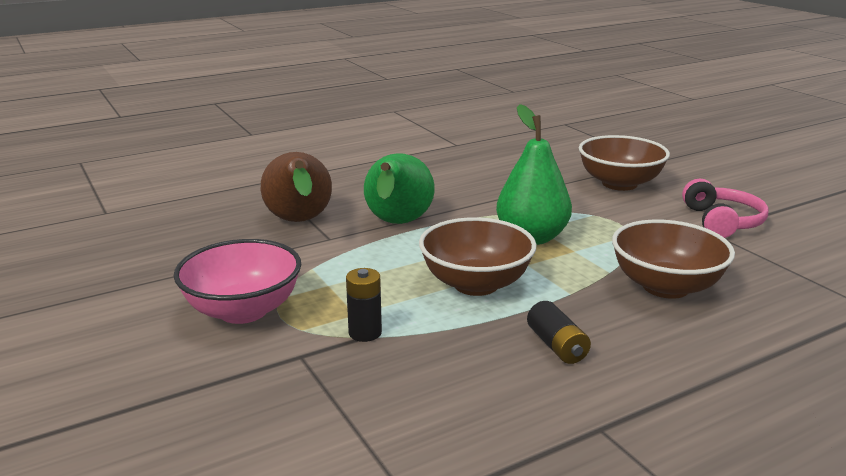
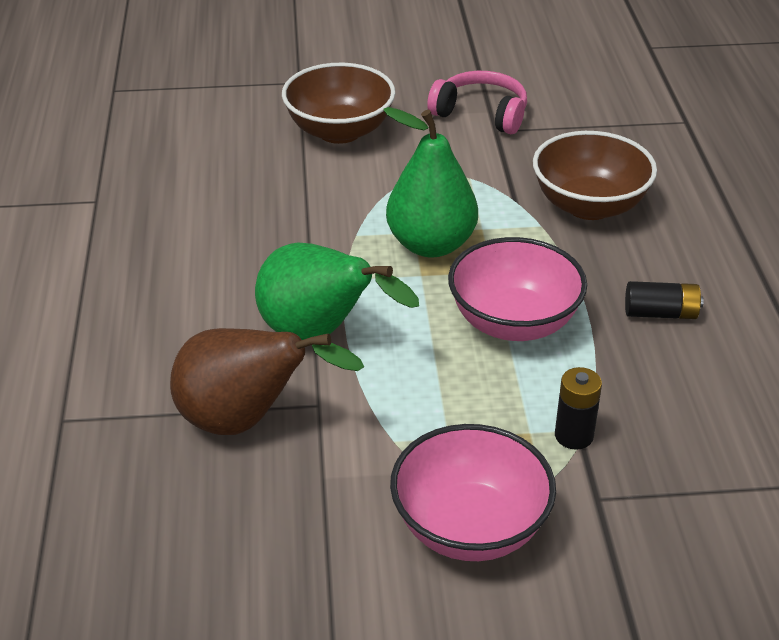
camera: 65 degrees left, 15 degrees up
brown bowl [419,217,536,296] -> pink bowl [448,237,587,341]

